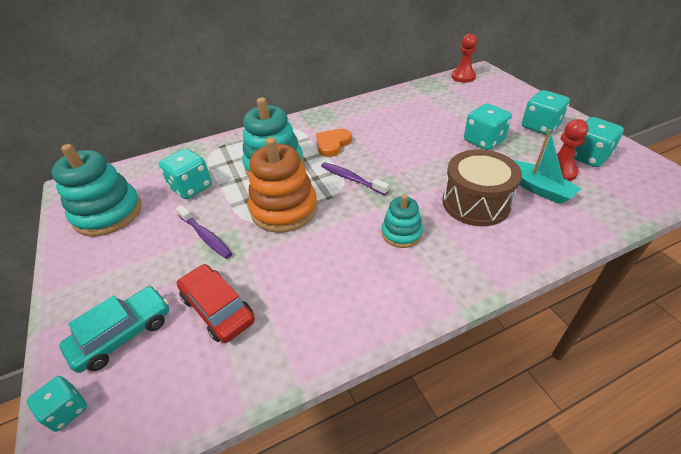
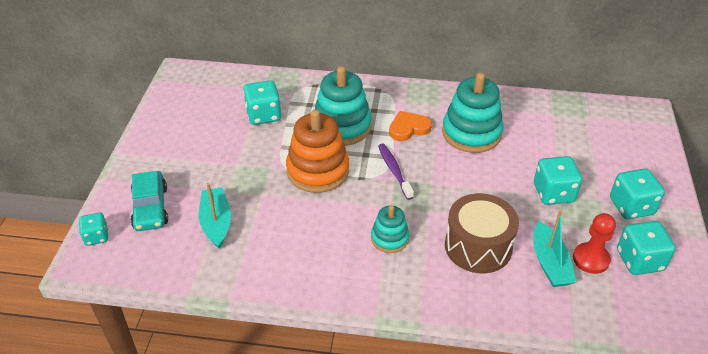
camera: 30 degrees right, 0 degrees up
turquoise stacking toy [51,144,141,237] -> turquoise stacking toy moved to [442,73,503,153]
turquoise car [59,286,169,373] -> turquoise car turned 90 degrees clockwise [131,171,168,231]
purple toothbrush [176,205,232,259] -> none
red car [177,264,255,343] -> turquoise boat [199,183,231,249]
red pawn [452,34,477,83] -> none

